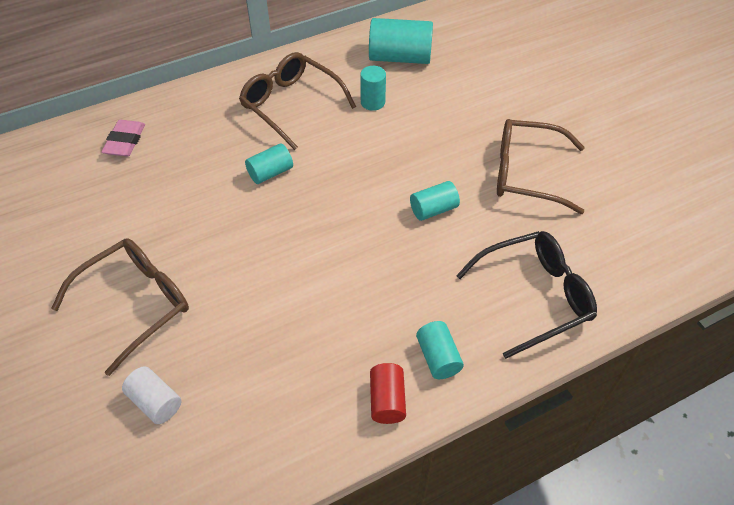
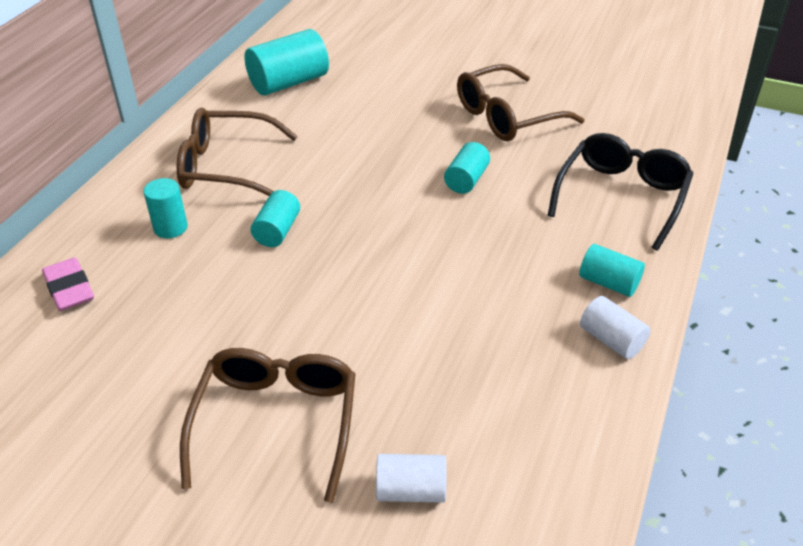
camera: 40 degrees left, 10 degrees down
turquoise cylinder [360,66,386,111] -> turquoise cylinder moved to [143,178,188,238]
red cylinder [370,363,406,424] -> white cylinder [580,296,651,359]

